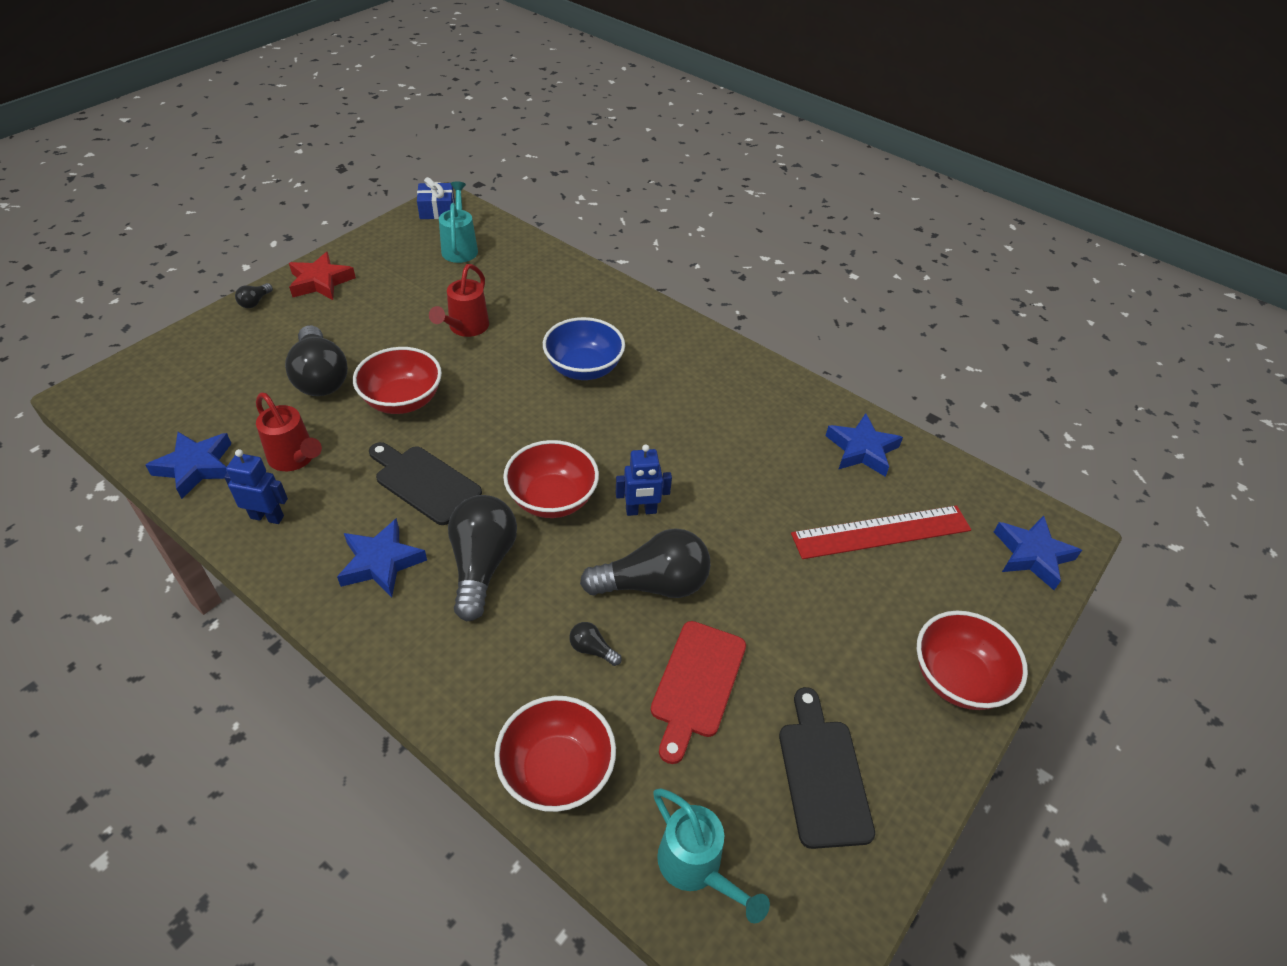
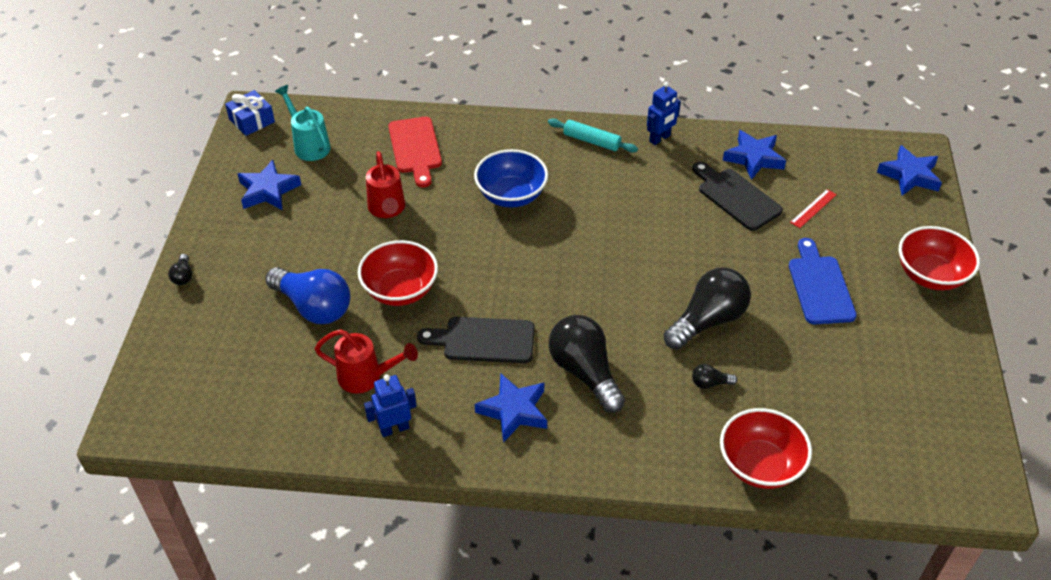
camera: 30 degrees left, 0 degrees up
blue star [145,432,232,499] -> blue star moved to [237,160,301,210]
black light bulb [285,325,348,396] -> blue light bulb [265,267,350,324]
red star [289,252,356,300] -> none
red bowl [503,440,599,518] -> none
blue robot [616,444,672,516] -> blue robot moved to [647,82,681,145]
red cutting board [651,621,746,764] -> red cutting board moved to [388,117,442,188]
turquoise watering can [653,789,770,923] -> none
black cutting board [779,687,875,849] -> black cutting board moved to [692,162,783,231]
red ruler [791,505,971,559] -> red ruler [790,189,837,228], size x0.45
none -> turquoise rolling pin [548,118,638,153]
none -> blue cutting board [789,238,857,324]

